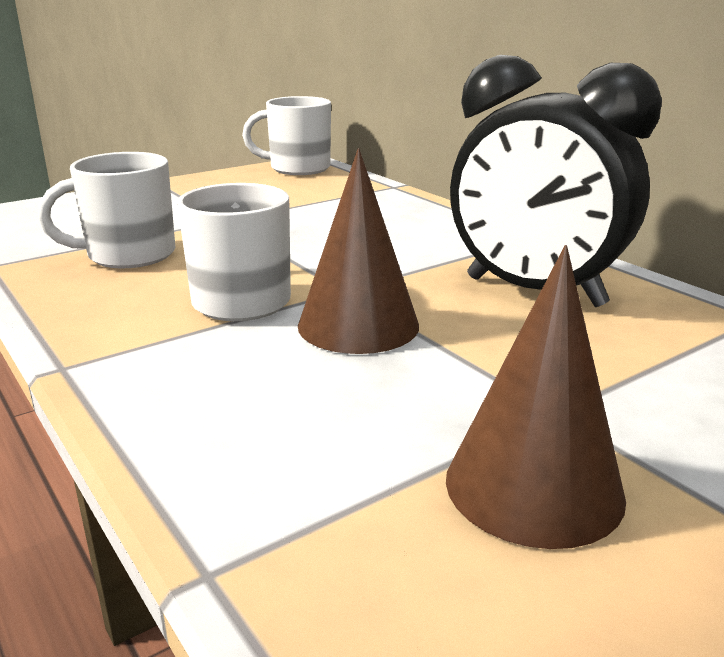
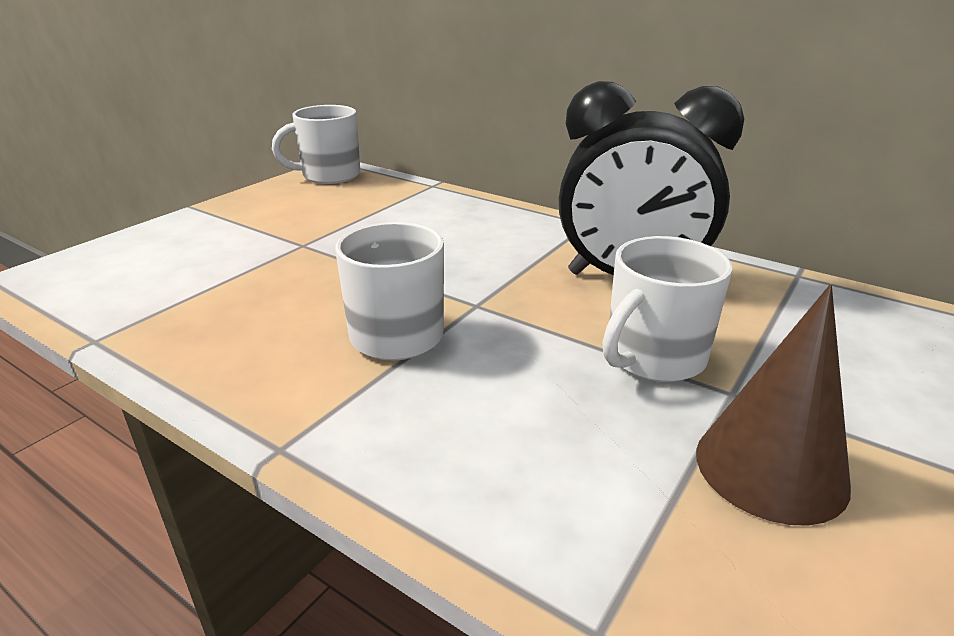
camera: 20 degrees left, 5 degrees up
white mug [38,152,175,269] -> white mug moved to [603,236,733,382]
brown cone [298,148,419,354] -> none

